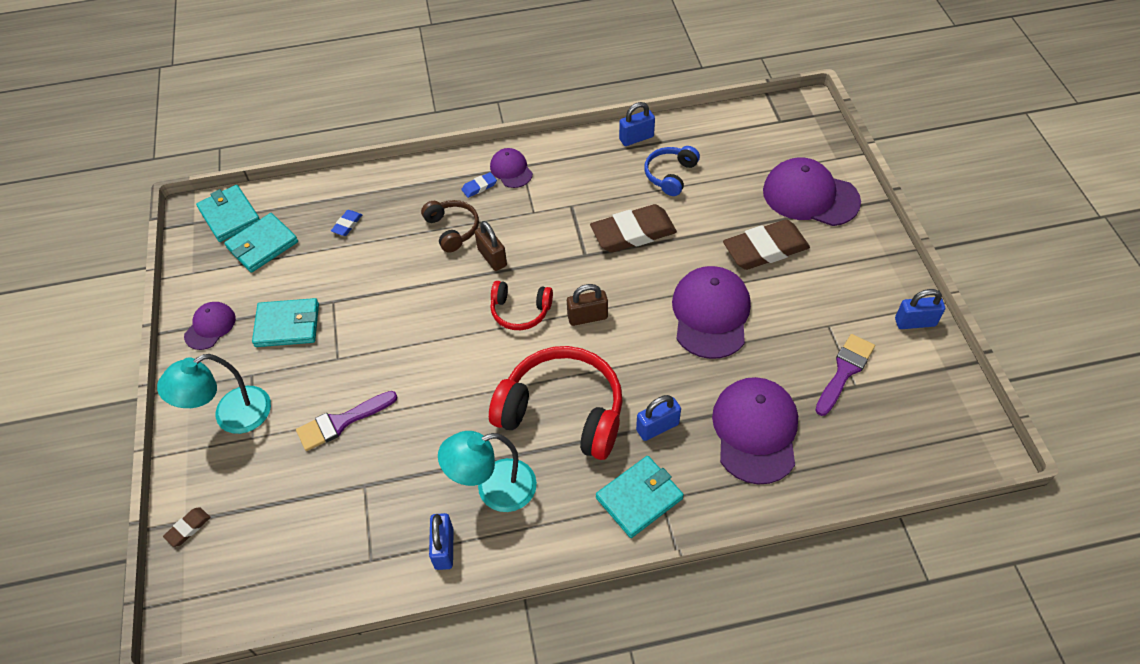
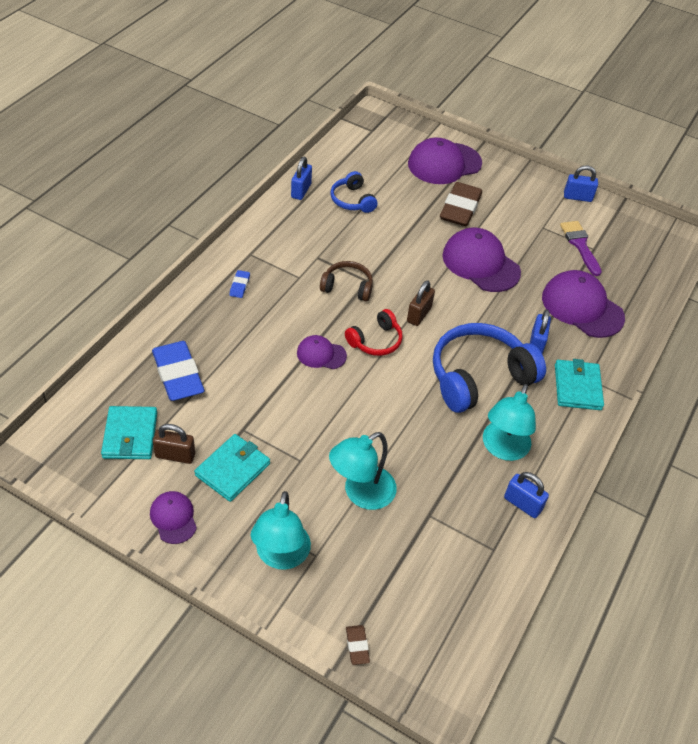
camera: 55 degrees left, 5 degrees down
turquoise wallet [196,185,260,242] -> none
purple brush [296,391,398,451] -> turquoise lamp [329,432,397,510]
blue eraser [331,210,362,236] -> blue eraser [152,341,204,401], size x2.28
brown headphones [421,200,479,253] -> brown headphones moved to [320,261,373,302]
brown padlock [475,221,507,271] -> brown padlock moved to [153,424,195,464]
red headphones [489,346,623,460] -> blue headphones [433,323,546,413]
purple cap [490,148,533,188] -> purple cap moved to [297,335,347,369]
brown eraser [590,204,677,253] -> none
blue padlock [895,289,945,329] -> blue padlock turned 60 degrees clockwise [564,166,598,202]

